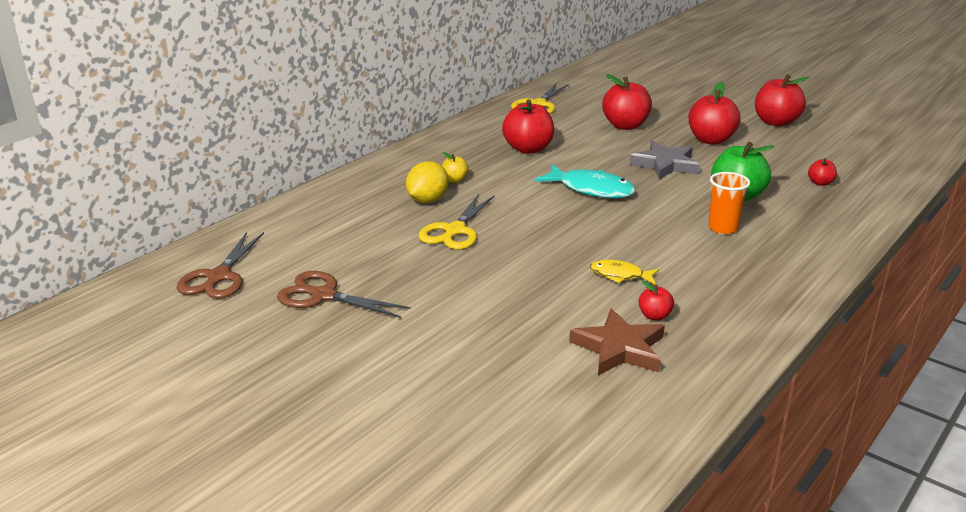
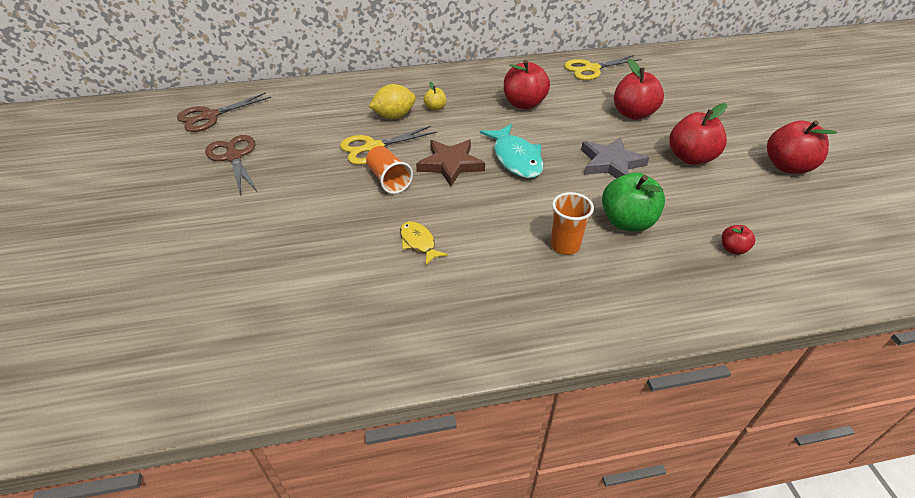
camera: 40 degrees right, 15 degrees up
brown star [569,309,665,375] -> brown star moved to [416,140,485,186]
red apple [639,281,674,321] -> none
none -> orange cup [366,146,413,194]

